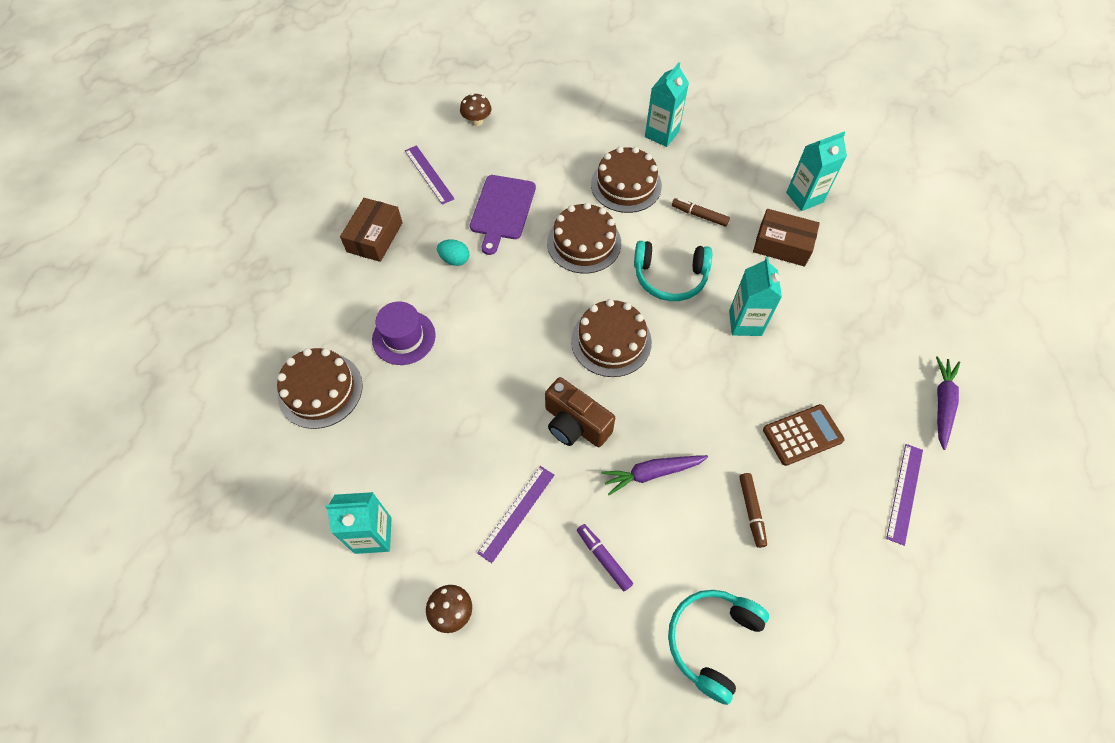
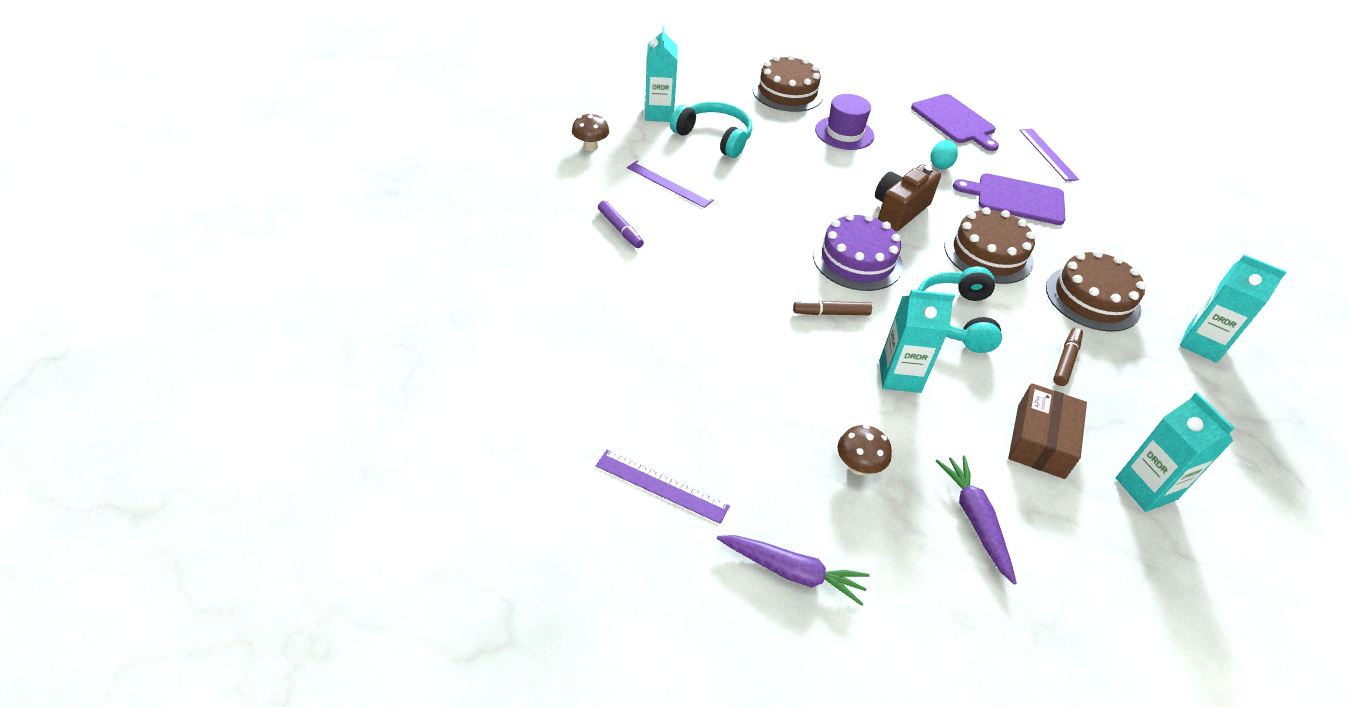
camera: 90 degrees right, 15 degrees down
brown box [340,198,403,262] -> purple cutting board [911,94,999,151]
purple ruler [405,145,455,205] -> purple ruler turned 75 degrees counterclockwise [1019,128,1079,181]
brown mushroom [460,93,492,126] -> brown mushroom moved to [838,425,892,475]
brown camera [545,377,615,447] -> brown camera moved to [875,164,941,232]
brown cake [571,299,652,377] -> purple cake [813,213,903,291]
purple marker [577,524,633,591] -> purple marker turned 90 degrees clockwise [598,201,644,248]
purple carrot [601,455,708,495] -> purple carrot moved to [936,455,1017,585]
turquoise headphones [668,590,769,705] -> turquoise headphones moved to [670,102,752,158]
brown marker [739,473,767,548] -> brown marker moved to [793,300,872,315]
brown calculator [763,404,844,466] -> none

